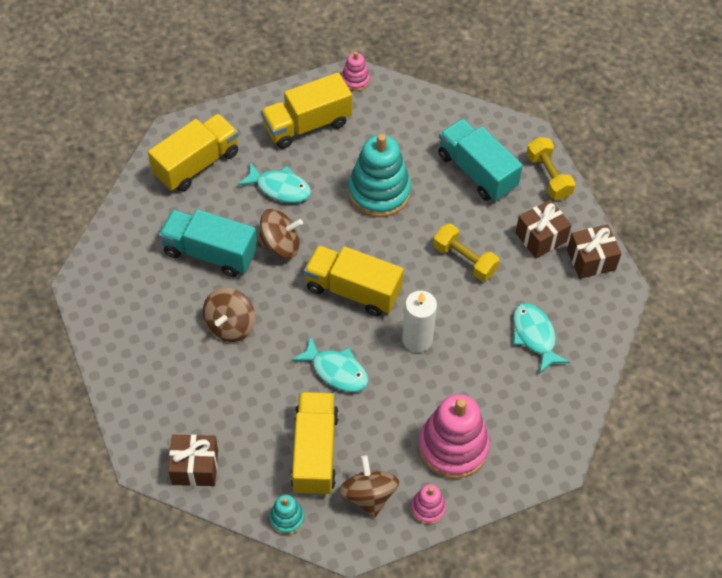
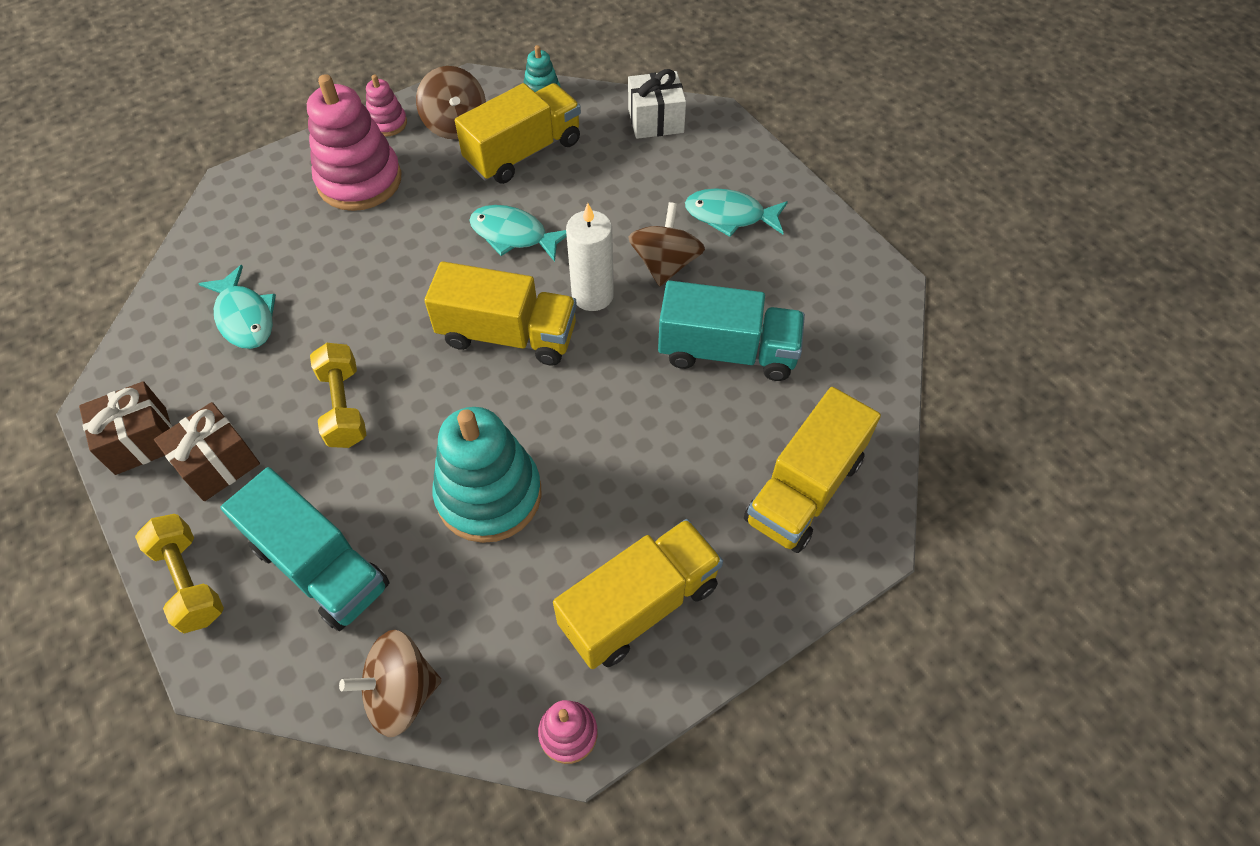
camera: 170 degrees right, 0 degrees up
brown gift [168,434,218,486] -> white gift [628,69,686,139]
turquoise fish [237,162,311,203] -> turquoise fish moved to [685,188,788,237]
brown spinning top [258,209,303,258] -> brown spinning top moved to [339,630,442,737]
yellow truck [291,392,339,495] -> yellow truck turned 120 degrees counterclockwise [455,83,581,184]
white candle [402,291,437,353] -> white candle moved to [566,203,614,311]
yellow dumbbell [433,224,500,281] -> yellow dumbbell turned 45 degrees clockwise [310,343,366,448]

